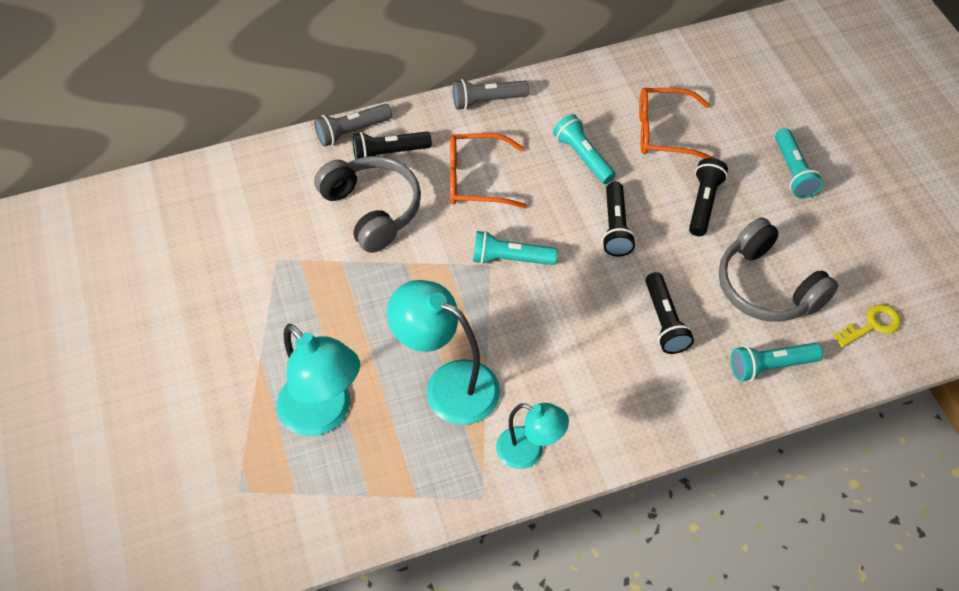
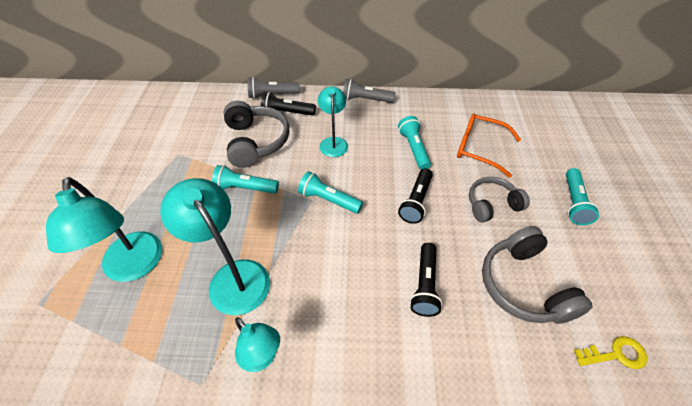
camera: 20 degrees right, 5 degrees down
orange glasses [450,133,526,208] -> turquoise lamp [318,86,348,157]
black flashlight [689,158,728,236] -> grey headphones [469,177,530,223]
turquoise flashlight [731,343,823,381] -> turquoise flashlight moved to [212,165,279,194]

